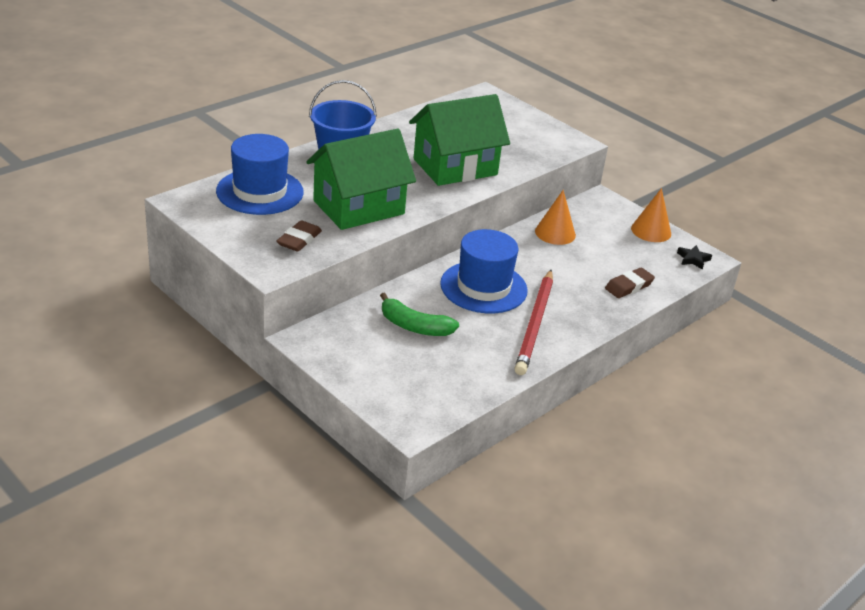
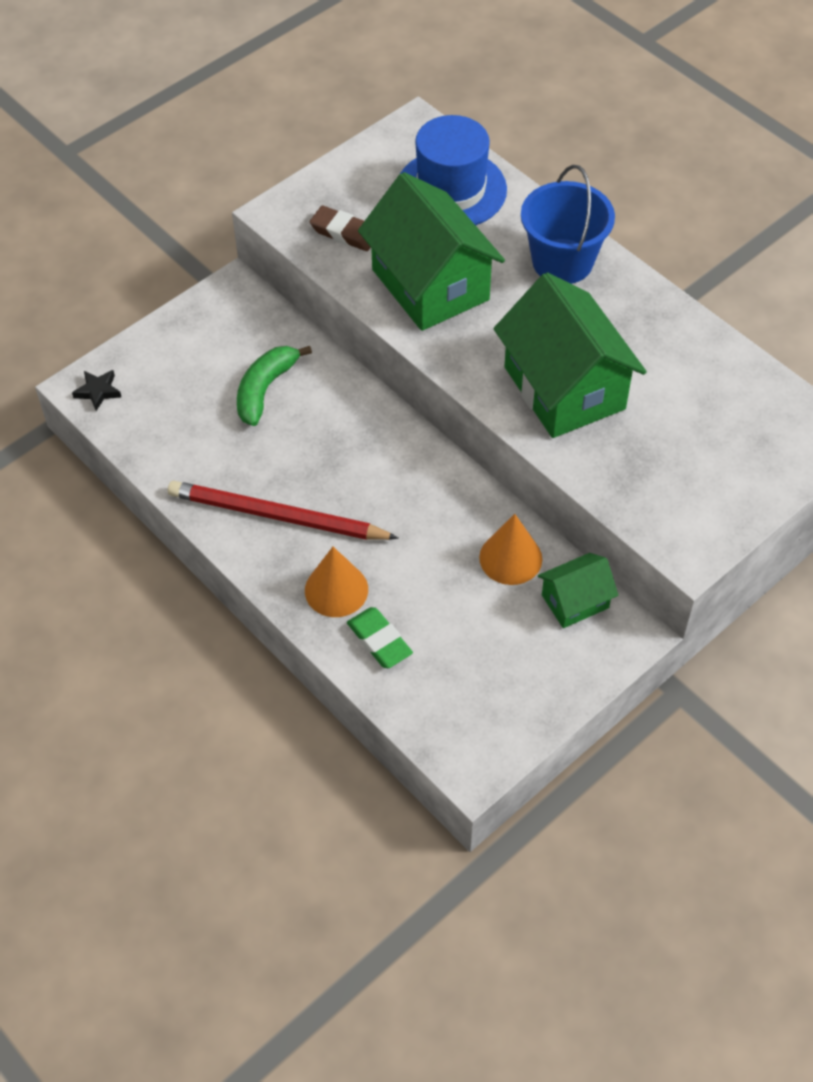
camera: 95 degrees right, 20 degrees up
blue hat [440,229,528,313] -> none
brown eraser [605,267,655,298] -> green eraser [347,607,413,668]
orange cone [631,188,671,242] -> orange cone moved to [305,547,368,617]
black star [677,245,712,270] -> black star moved to [72,370,121,411]
none -> green house [538,553,618,628]

